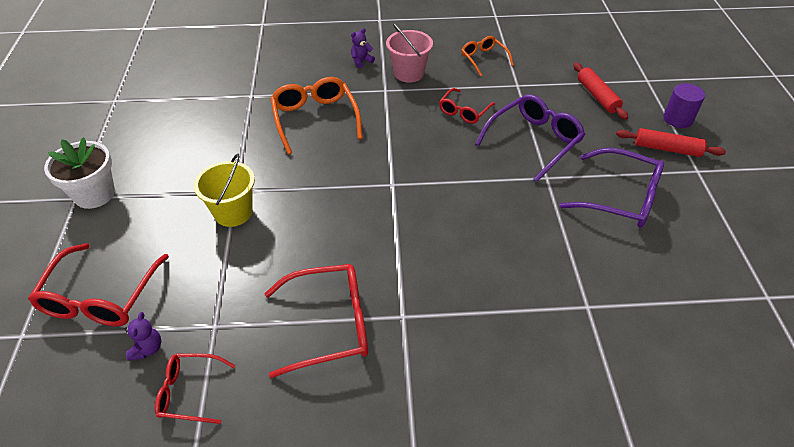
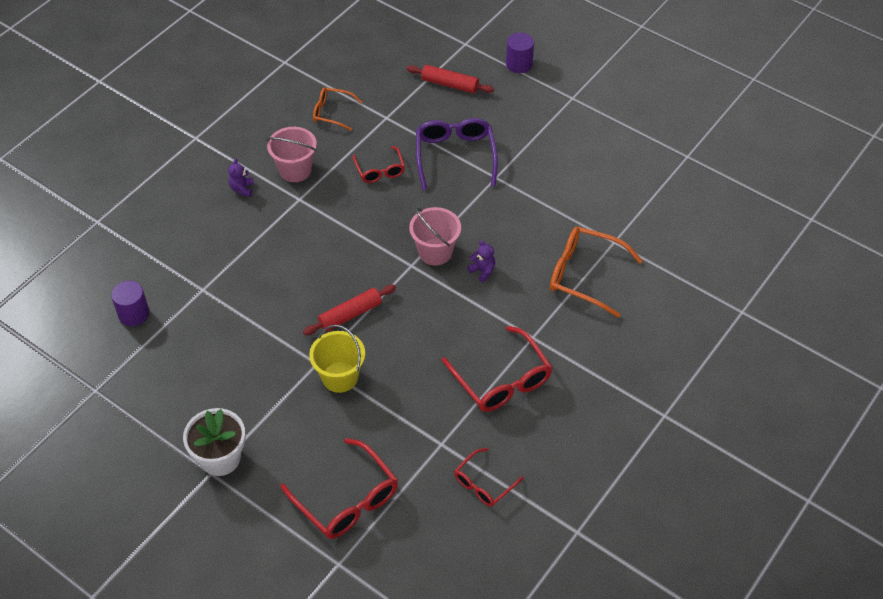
camera: 50 degrees left, 5 degrees up
purple teddy bear [125,312,161,361] -> purple teddy bear moved to [467,240,495,282]
red glasses [264,264,368,378] -> red glasses turned 120 degrees clockwise [442,326,553,412]
orange glasses [270,77,362,154] -> orange glasses moved to [550,227,643,318]
purple glasses [560,148,664,228] -> none
red rolling pin [616,128,726,157] -> red rolling pin moved to [303,285,396,335]
none -> purple cylinder [111,281,149,326]
none -> pink bucket [409,207,461,265]

